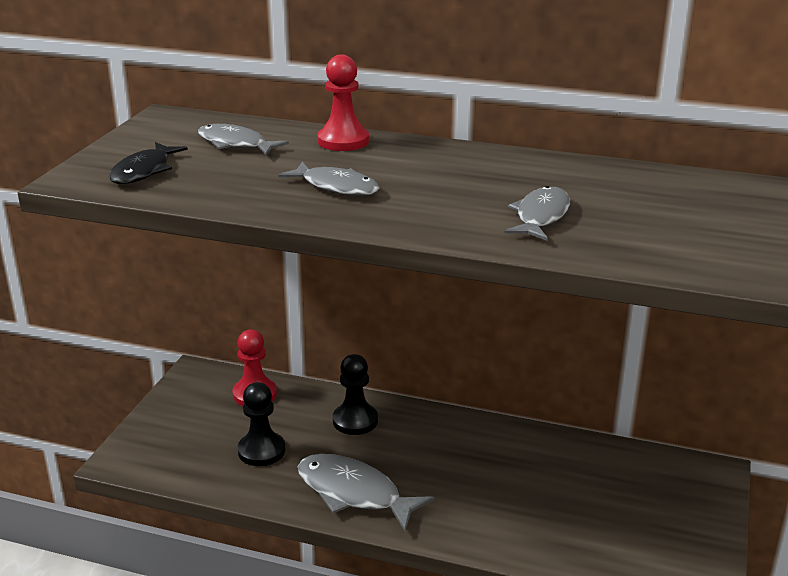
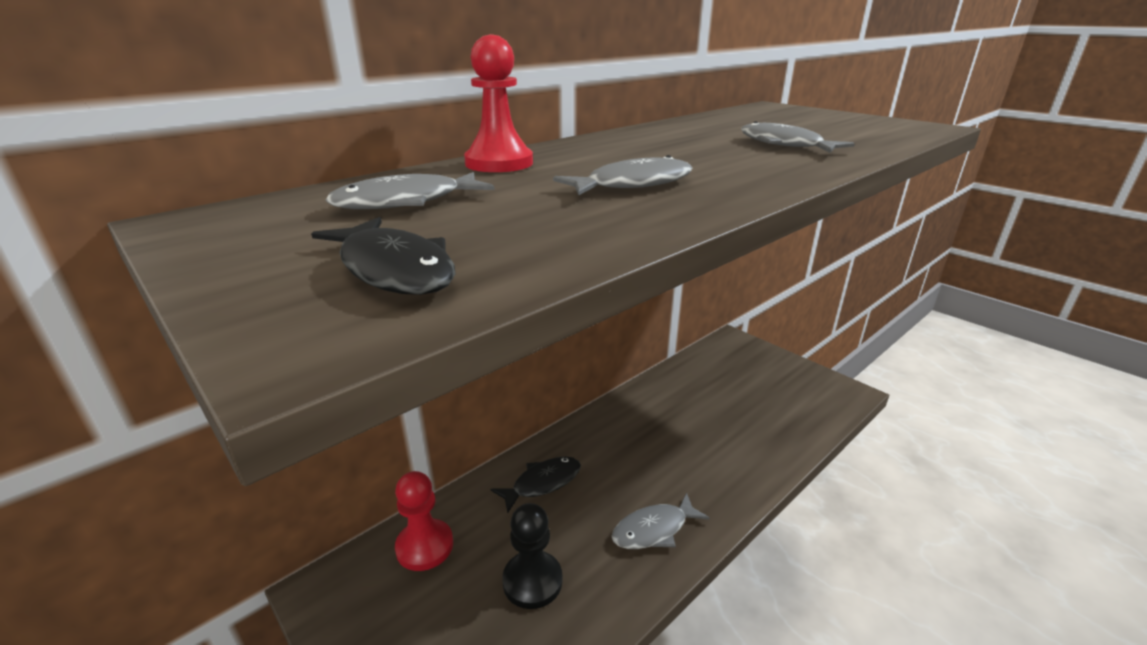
camera: 60 degrees left, 0 degrees up
grey fish [298,454,434,531] -> grey fish [612,493,710,549], size x0.65
black pawn [333,354,378,435] -> black fish [491,457,581,513]

